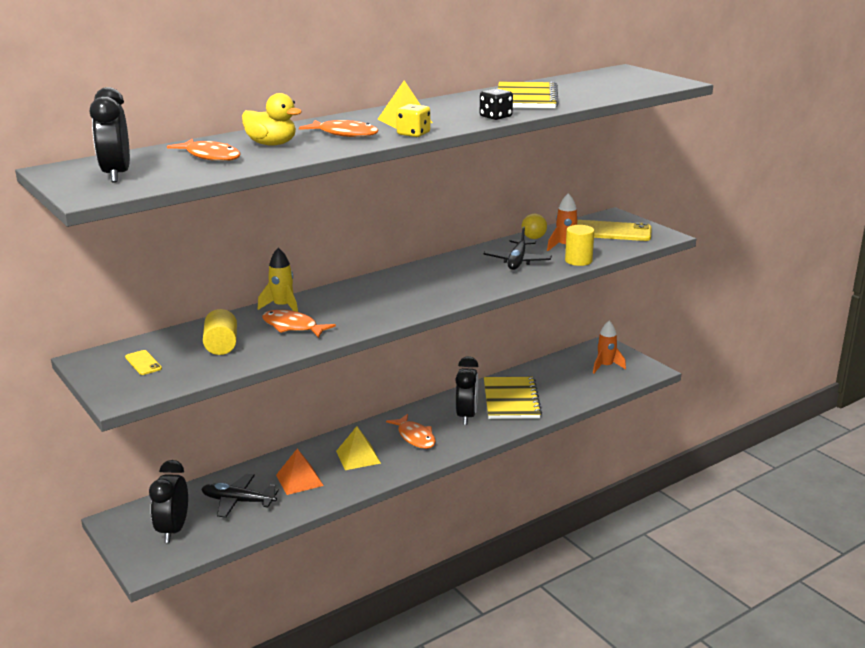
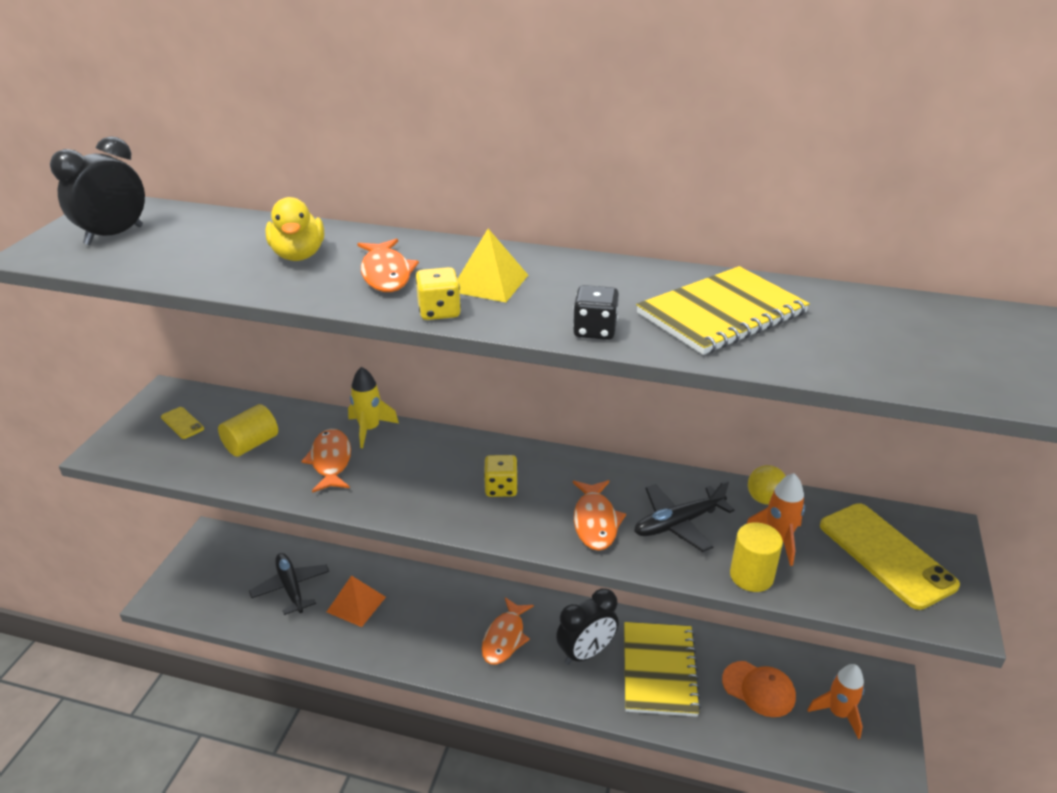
camera: 50 degrees right, 10 degrees up
yellow phone [125,350,162,375] -> yellow phone turned 60 degrees counterclockwise [161,407,204,439]
black clock [149,460,188,543] -> none
orange fish [167,139,241,161] -> orange fish moved to [573,480,626,551]
yellow pyramid [336,426,381,470] -> none
yellow notebook [484,377,542,419] -> yellow notebook turned 45 degrees counterclockwise [624,622,701,717]
none -> yellow dice [484,455,518,497]
none -> orange cap [722,661,796,717]

